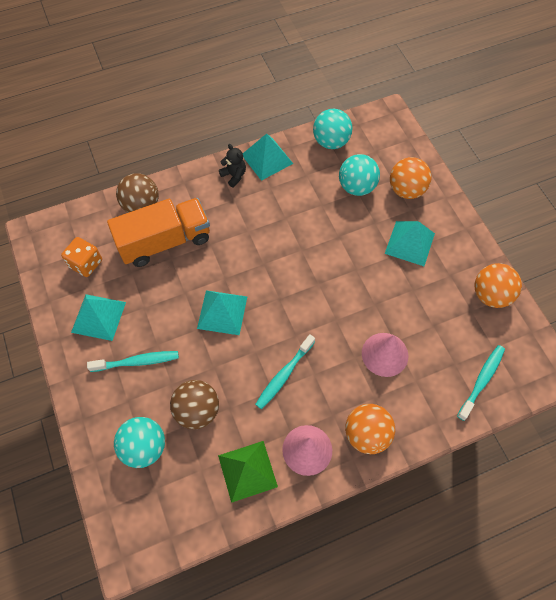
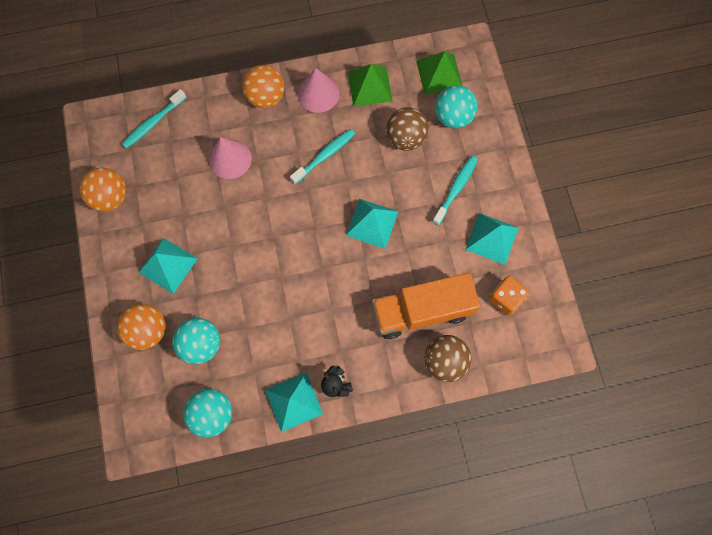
camera: 170 degrees left, 10 degrees up
turquoise toothbrush [87,351,179,372] -> turquoise toothbrush turned 120 degrees clockwise [432,156,478,225]
none -> green pyramid [416,51,462,95]

